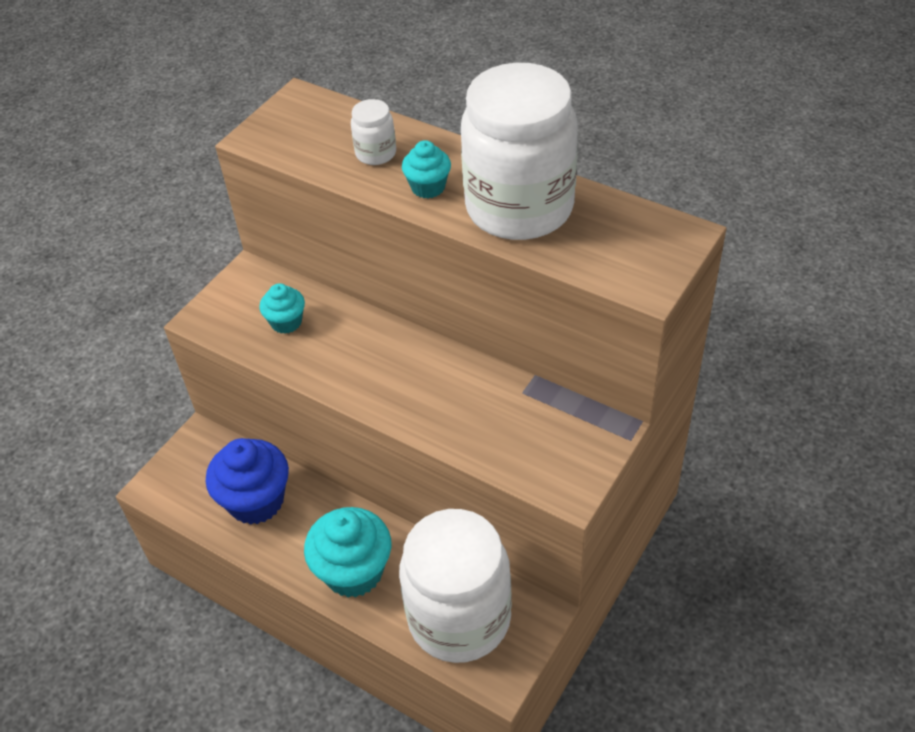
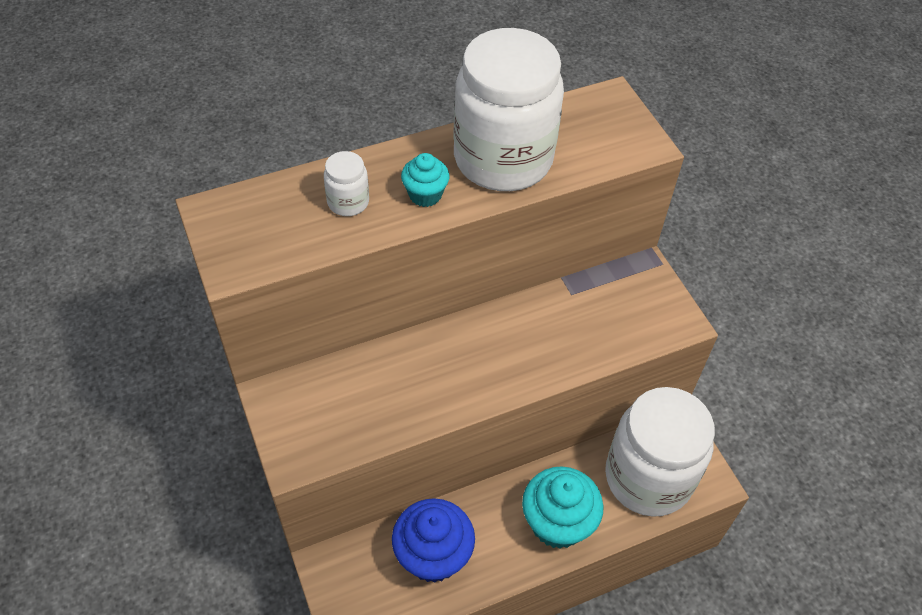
camera: 60 degrees left, 5 degrees up
turquoise cupcake [260,283,305,334] -> none

